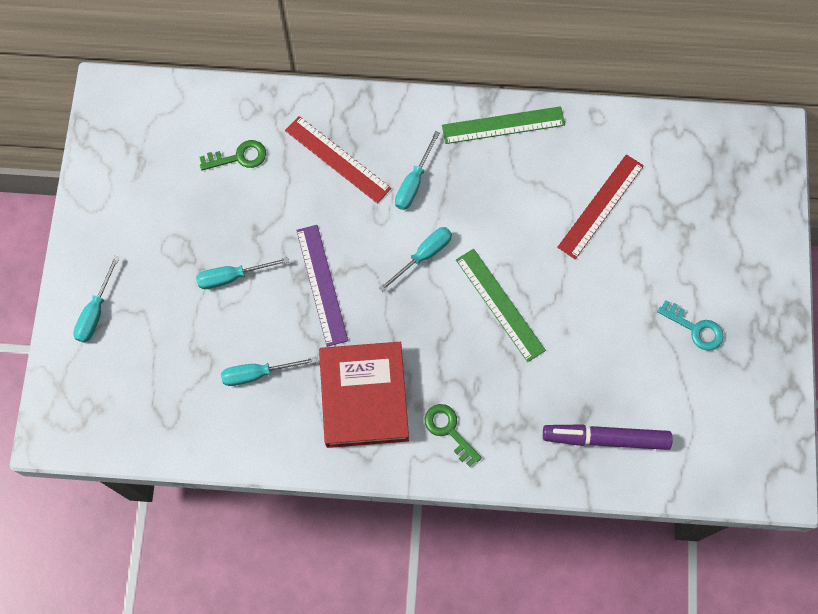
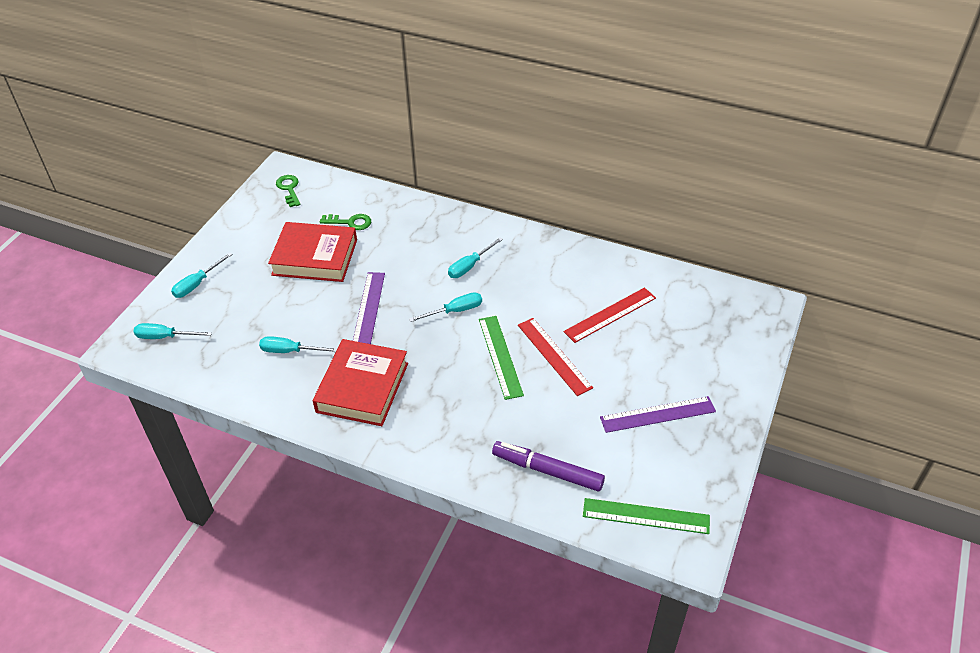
camera: 20 degrees right, 25 degrees down
turquoise screwdriver [196,257,289,289] -> turquoise screwdriver moved to [133,323,212,339]
red ruler [285,116,391,204] -> red ruler moved to [518,318,593,396]
green key [424,404,482,467] -> green key moved to [276,175,300,207]
green ruler [442,106,565,144] -> green ruler moved to [583,498,710,534]
turquoise key [657,300,723,351] -> purple ruler [600,396,716,433]
none -> red book [268,222,357,282]

